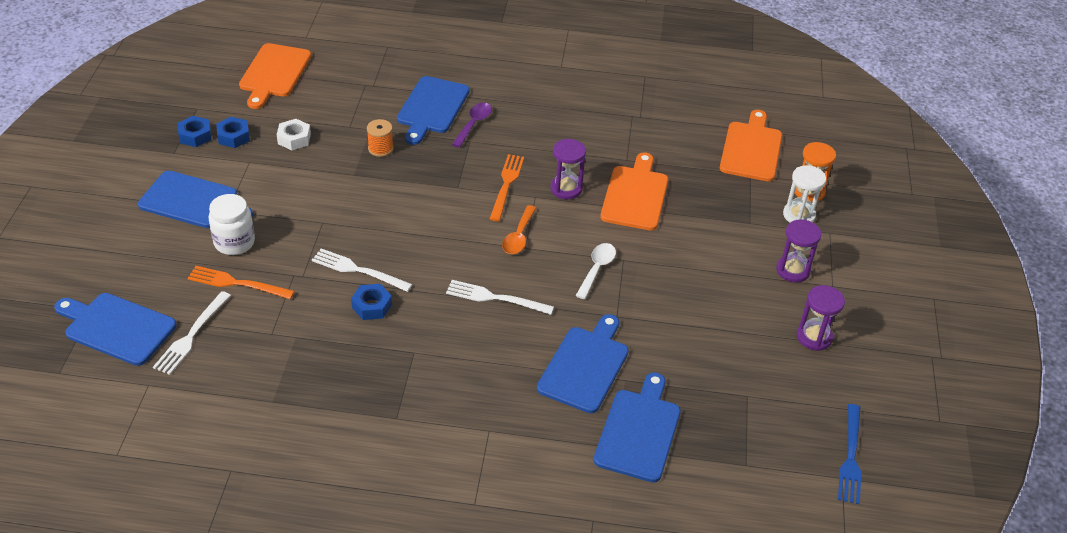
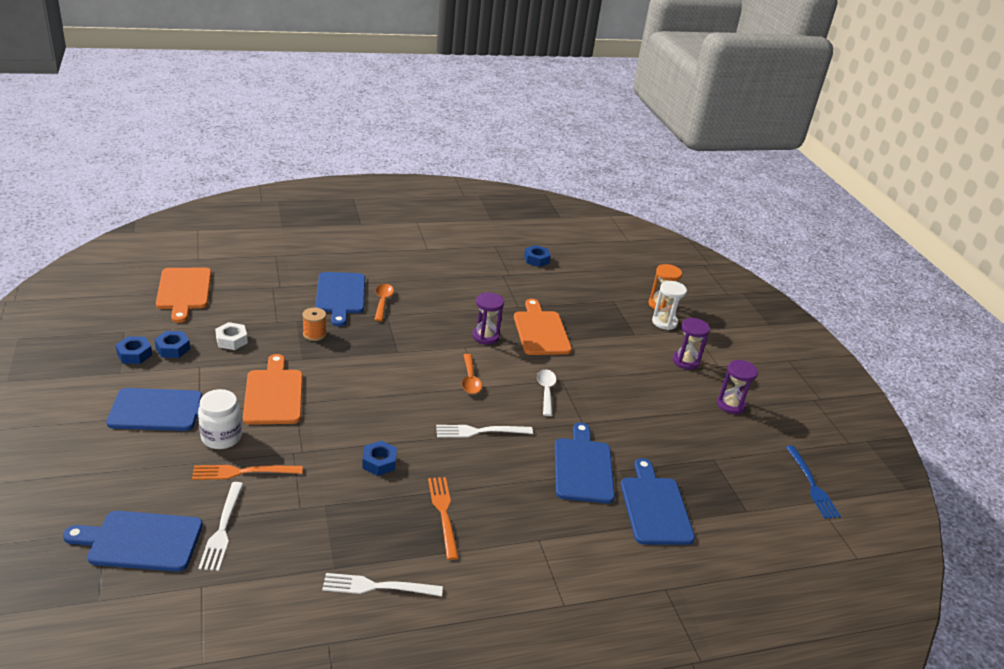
camera: 25 degrees left, 10 degrees down
white fork [312,248,413,292] -> white fork moved to [322,573,443,596]
purple spoon [452,103,492,148] -> orange spoon [374,284,394,322]
orange fork [490,154,524,221] -> orange fork moved to [428,477,459,560]
orange cutting board [720,110,782,181] -> orange cutting board moved to [243,354,303,425]
none -> blue nut [524,245,551,267]

